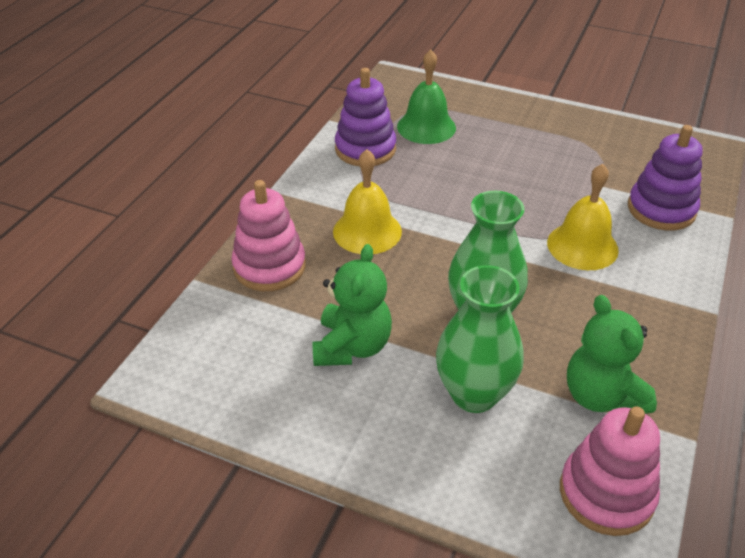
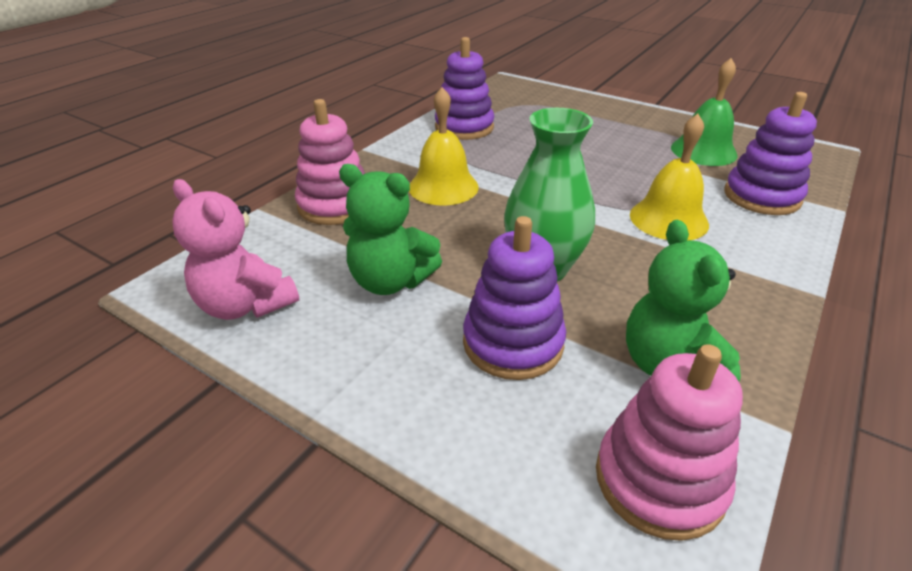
camera: 10 degrees right, 5 degrees down
green teddy bear [312,244,392,366] -> green teddy bear turned 90 degrees clockwise [339,164,442,295]
green bell [397,50,456,144] -> green bell moved to [671,58,738,166]
green vase [436,265,524,413] -> purple stacking toy [463,216,566,380]
none -> pink teddy bear [172,179,299,320]

